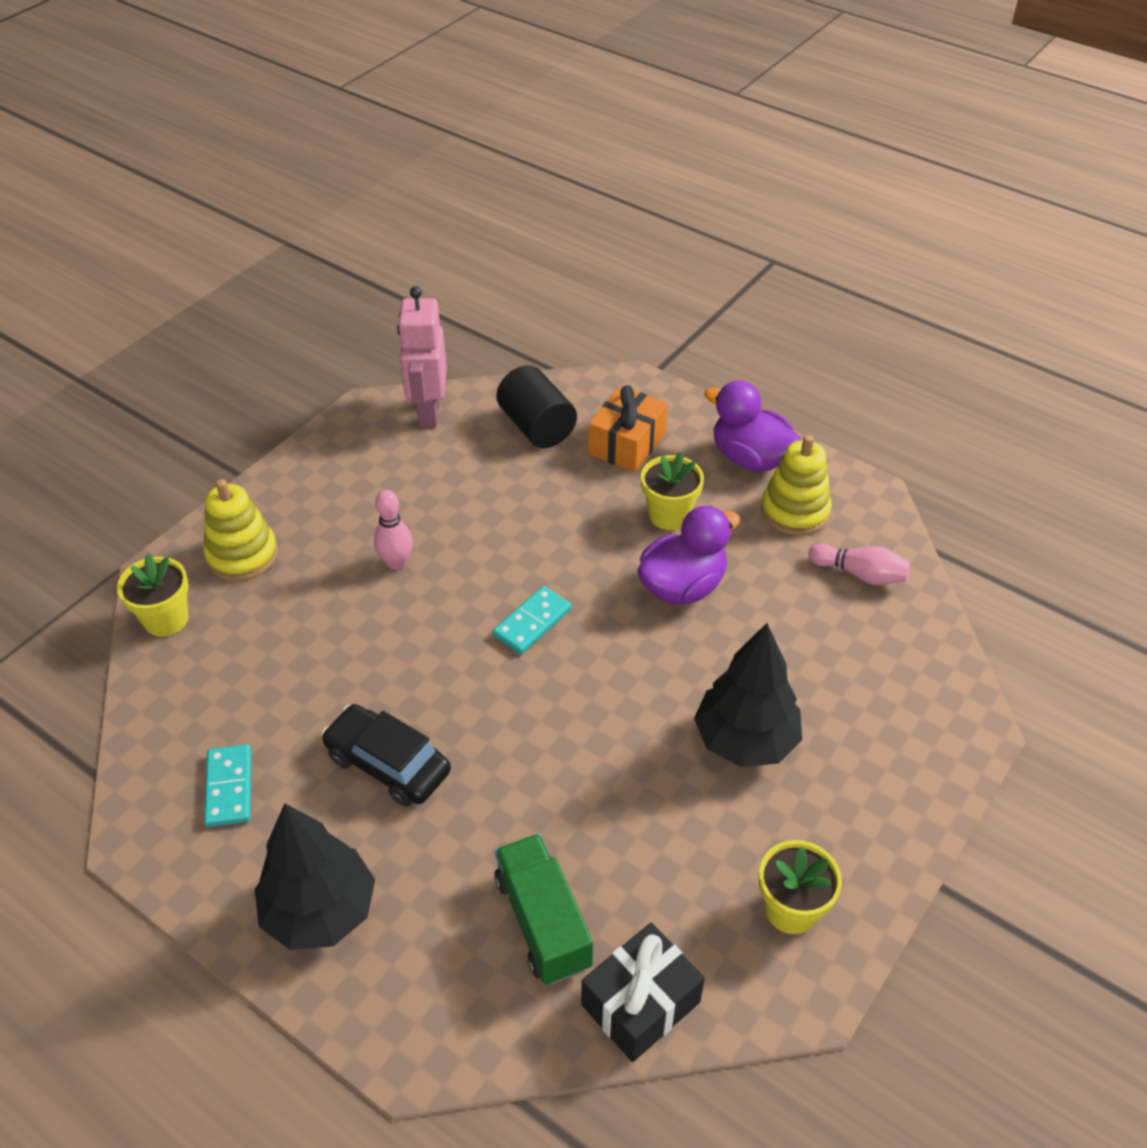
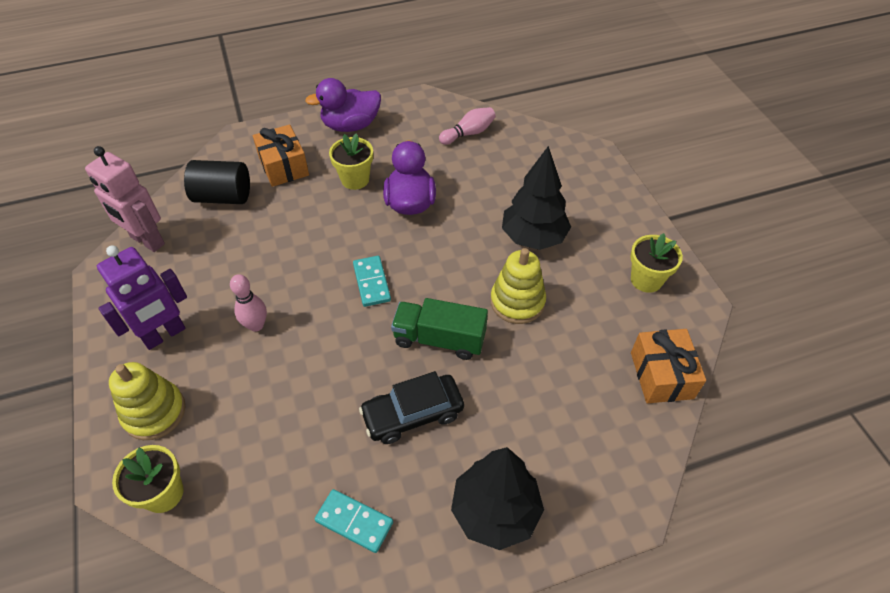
camera: 55 degrees left, 5 degrees up
green truck [494,834,593,985] -> green truck moved to [391,298,488,360]
black gift [581,922,705,1062] -> orange gift [631,329,706,403]
yellow stacking toy [761,435,832,535] -> yellow stacking toy moved to [490,248,546,324]
none -> purple robot [97,245,187,350]

